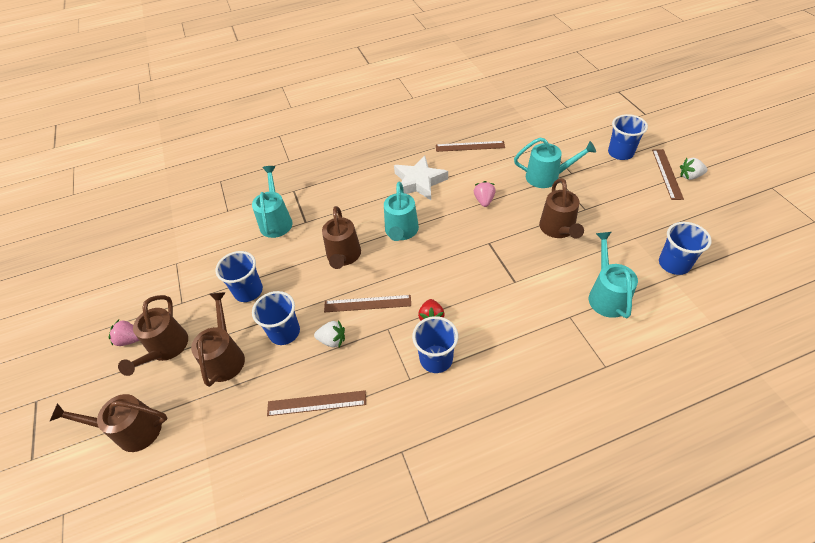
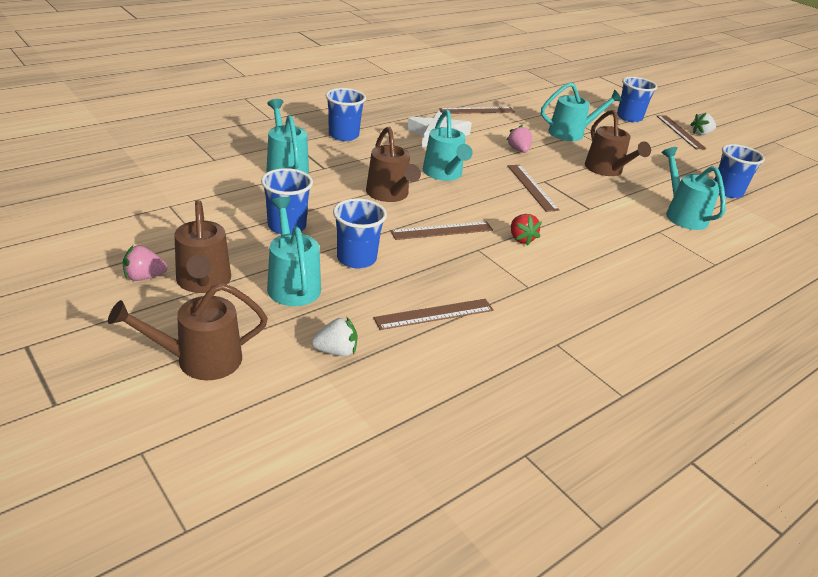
camera: 25 degrees left, 15 degrees down
brown watering can [191,292,245,387] -> turquoise watering can [267,197,321,306]
white strawberry [314,320,345,348] -> white strawberry moved to [311,316,357,356]
blue cup [412,316,458,373] -> blue cup moved to [326,88,366,141]
none -> brown ruler [508,165,559,212]

